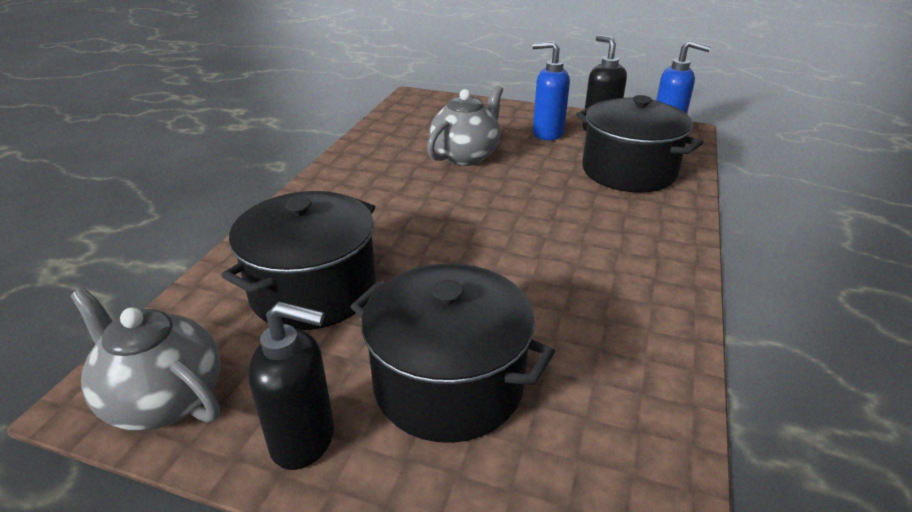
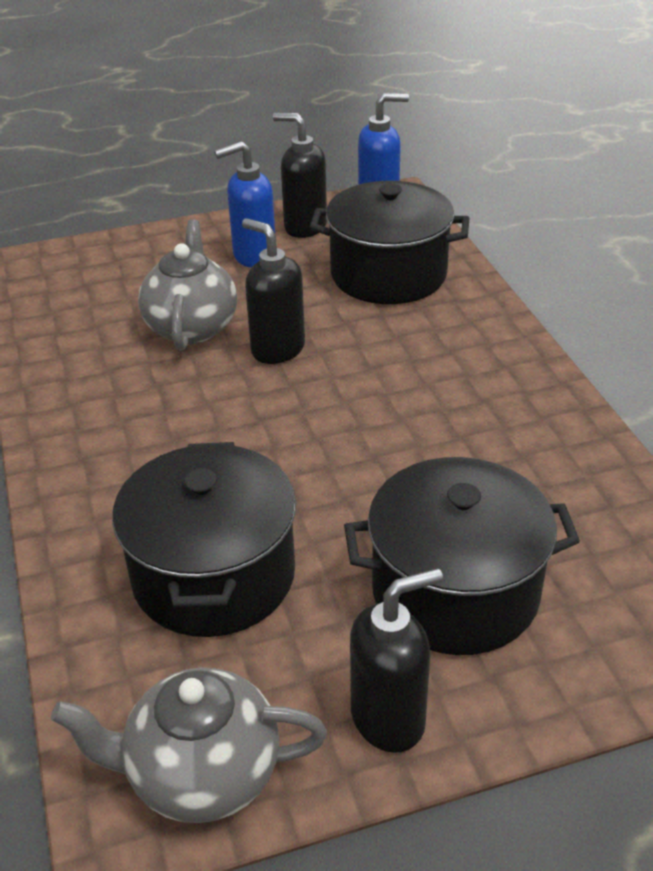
camera: 35 degrees left, 5 degrees up
none -> black soap dispenser [242,218,305,364]

